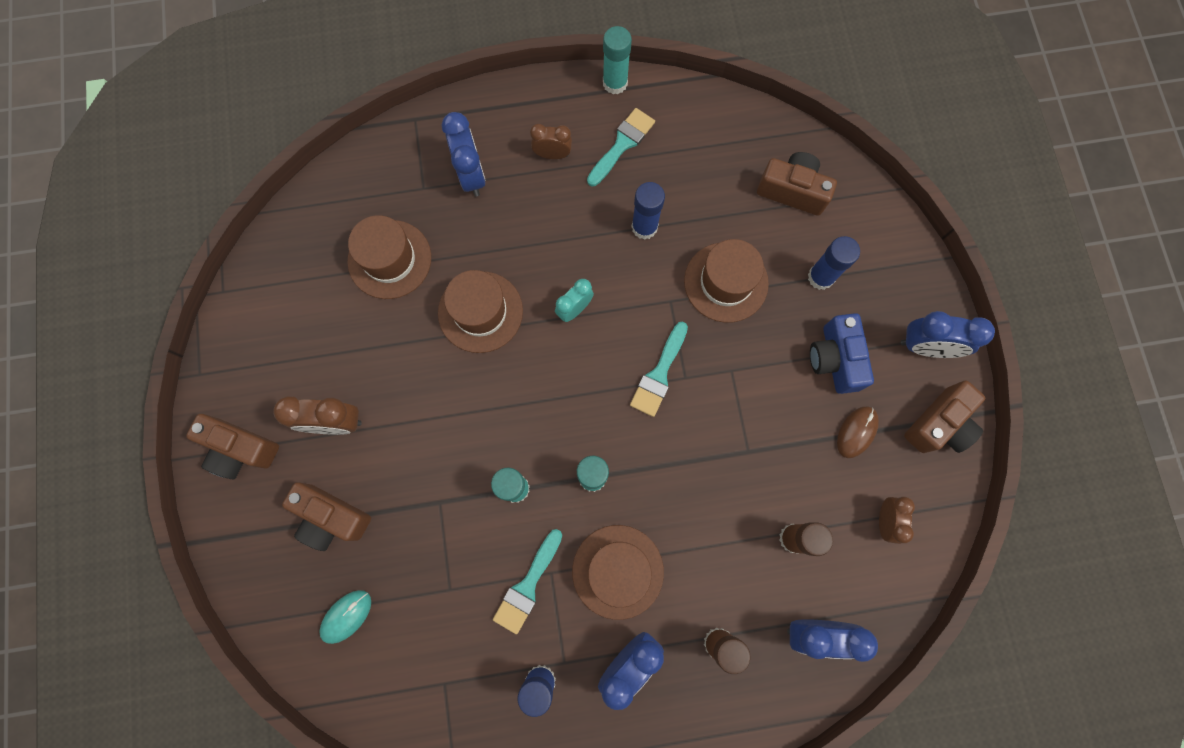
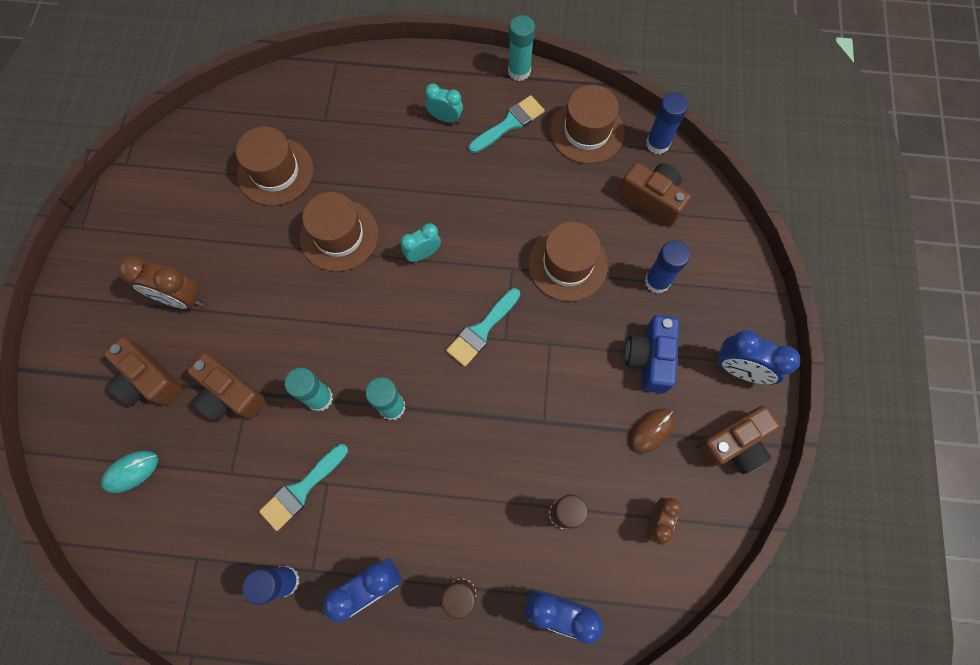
camera: 15 degrees right, 5 degrees down
brown camera [186,414,279,479] -> brown camera moved to [187,353,266,422]
blue clock [442,112,486,197] -> none
brown clock [530,124,572,159] -> turquoise clock [425,83,463,123]
brown hat [572,525,664,620] -> brown hat moved to [550,85,625,164]
blue glue stick [632,182,665,240] -> blue glue stick moved to [646,92,688,154]

